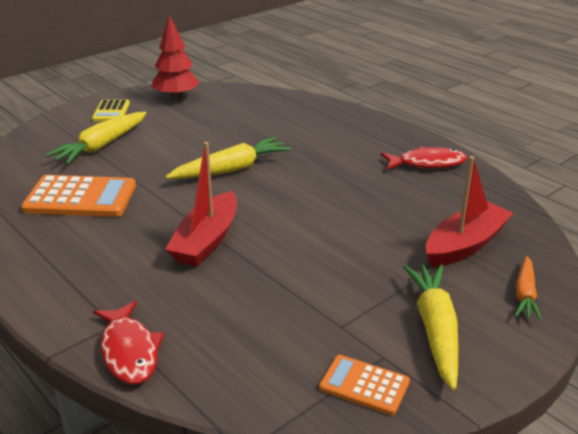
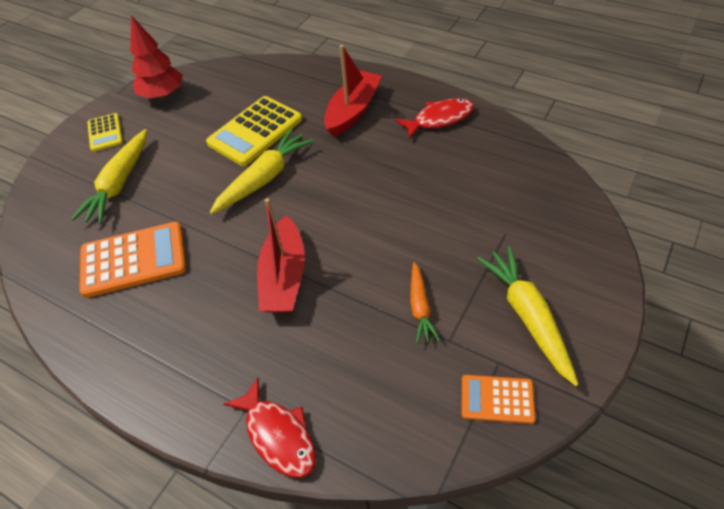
camera: 15 degrees left, 20 degrees up
red boat [426,156,513,267] -> red boat moved to [324,45,382,137]
orange carrot [515,256,542,321] -> orange carrot moved to [410,262,440,344]
none -> yellow calculator [206,96,302,166]

